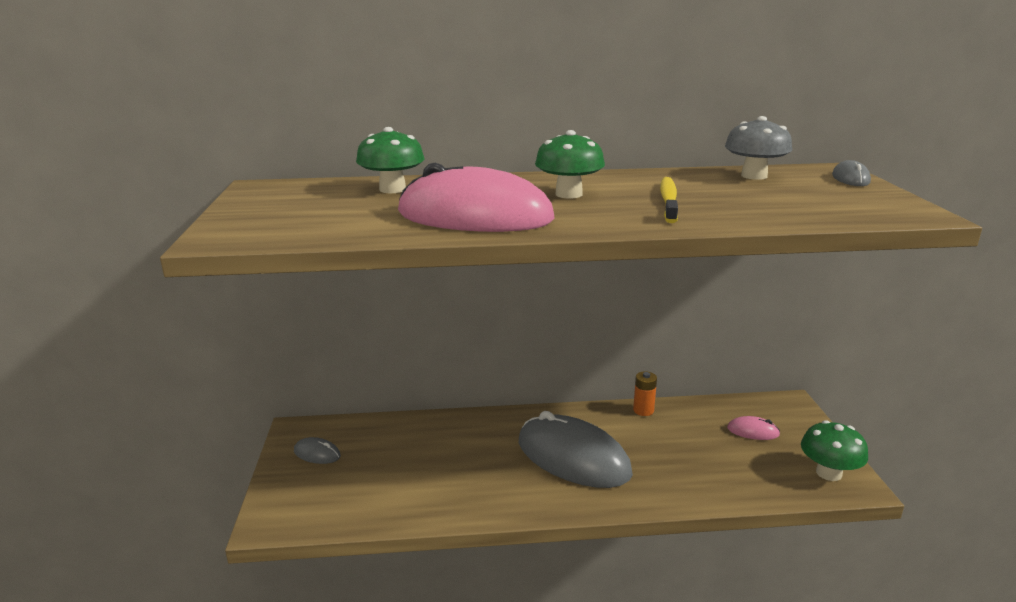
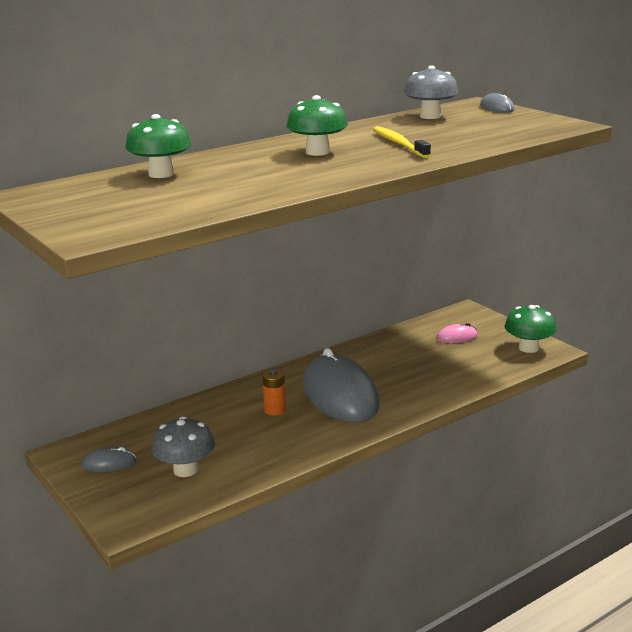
camera: 30 degrees left, 0 degrees up
pink mouse [398,163,554,232] -> none
grey mouse [519,411,633,488] -> grey mouse turned 60 degrees clockwise [303,348,380,423]
orange battery [633,371,657,416] -> orange battery moved to [262,369,286,416]
none -> grey mushroom [151,416,215,477]

